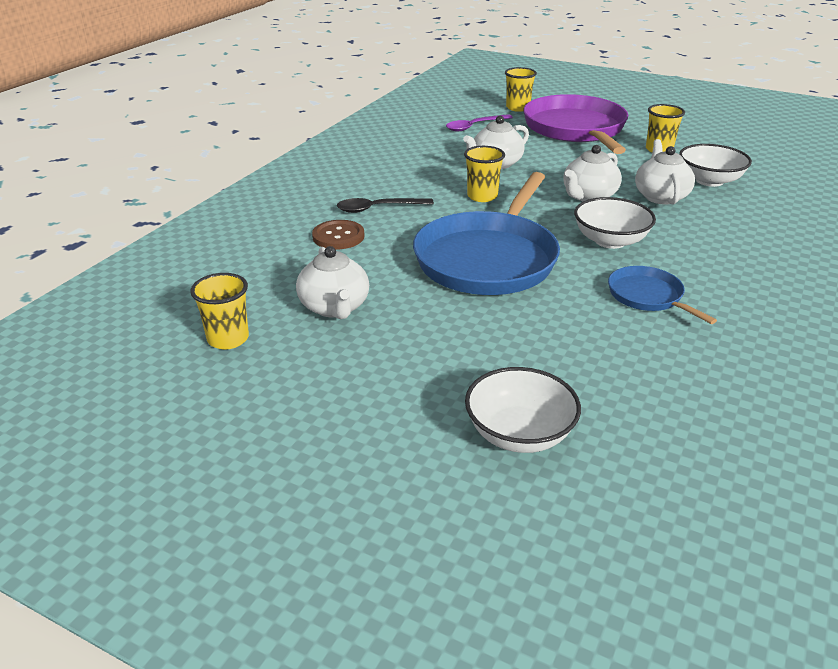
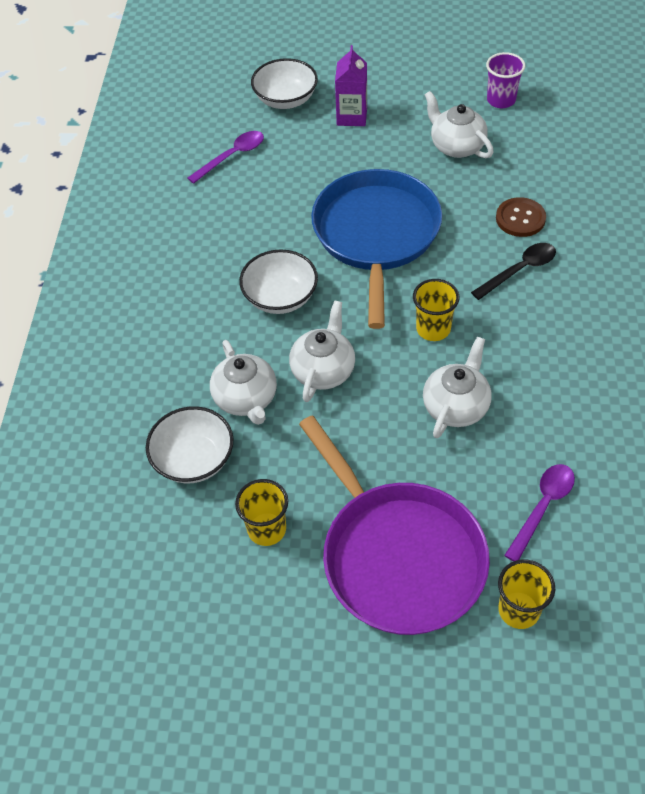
camera: 160 degrees right, 20 degrees up
yellow cup [190,273,249,349] -> purple cup [486,52,525,108]
blue pan [608,266,717,324] -> none
none -> purple spoon [188,131,264,184]
none -> purple carton [335,45,367,126]

